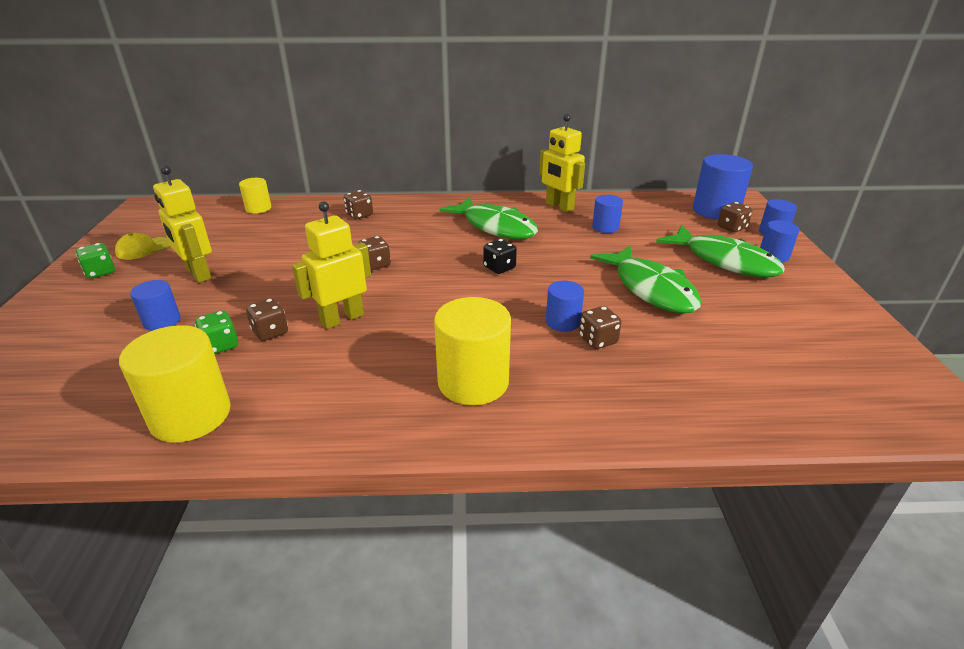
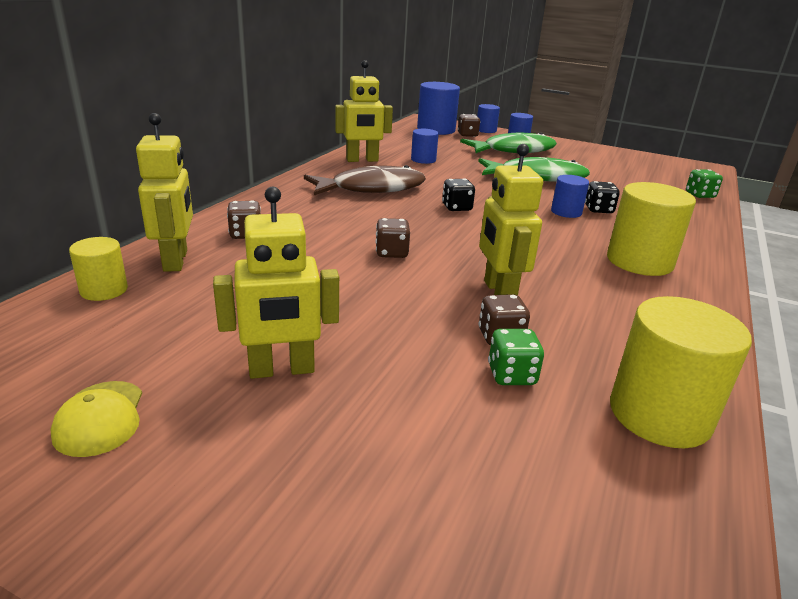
camera: 65 degrees left, 5 degrees down
green dice [76,243,115,279] -> green dice moved to [686,169,723,198]
blue cylinder [130,280,181,331] -> none
green fish [439,197,538,239] -> brown fish [304,165,426,195]
brown dice [579,306,622,349] -> black dice [585,181,620,213]
none -> yellow robot [136,113,193,272]

